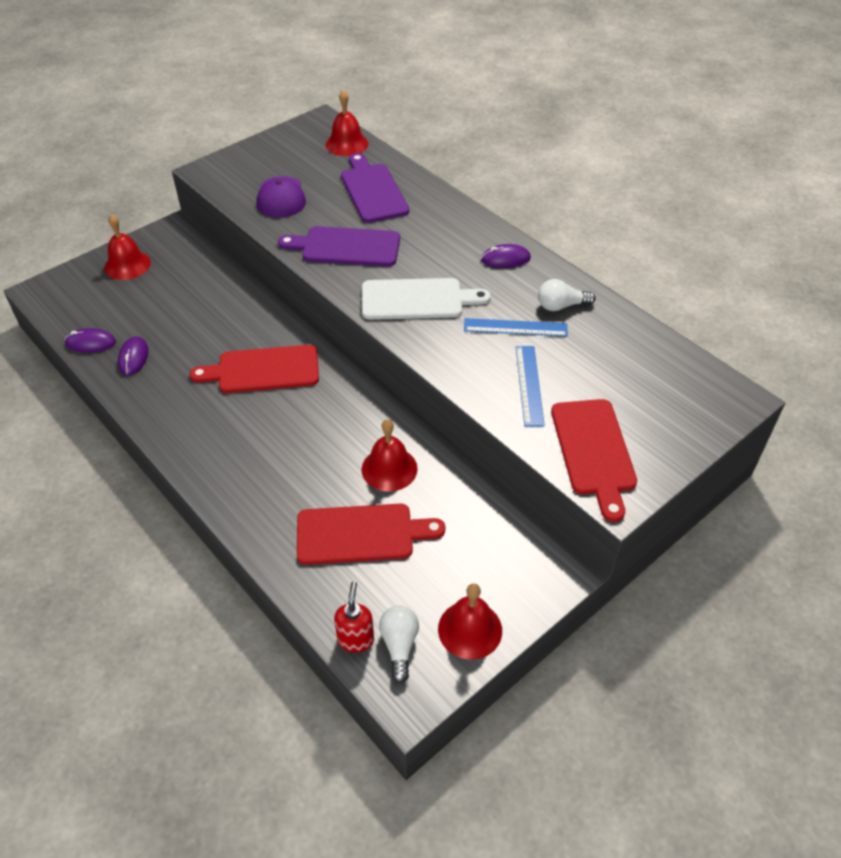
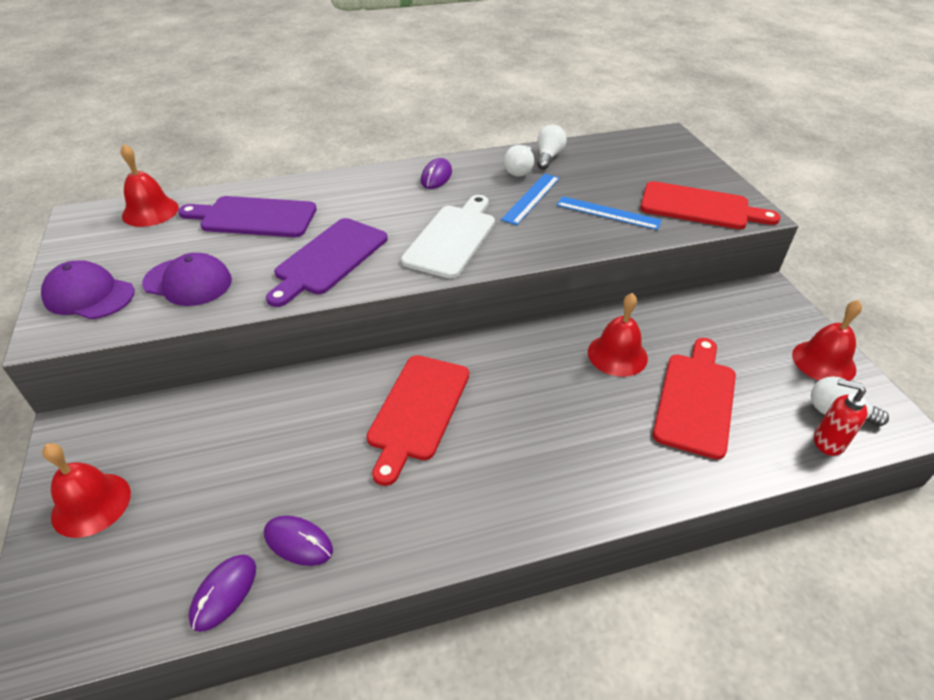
camera: 65 degrees left, 5 degrees down
none -> purple cap [41,261,135,319]
none -> white light bulb [537,125,567,170]

